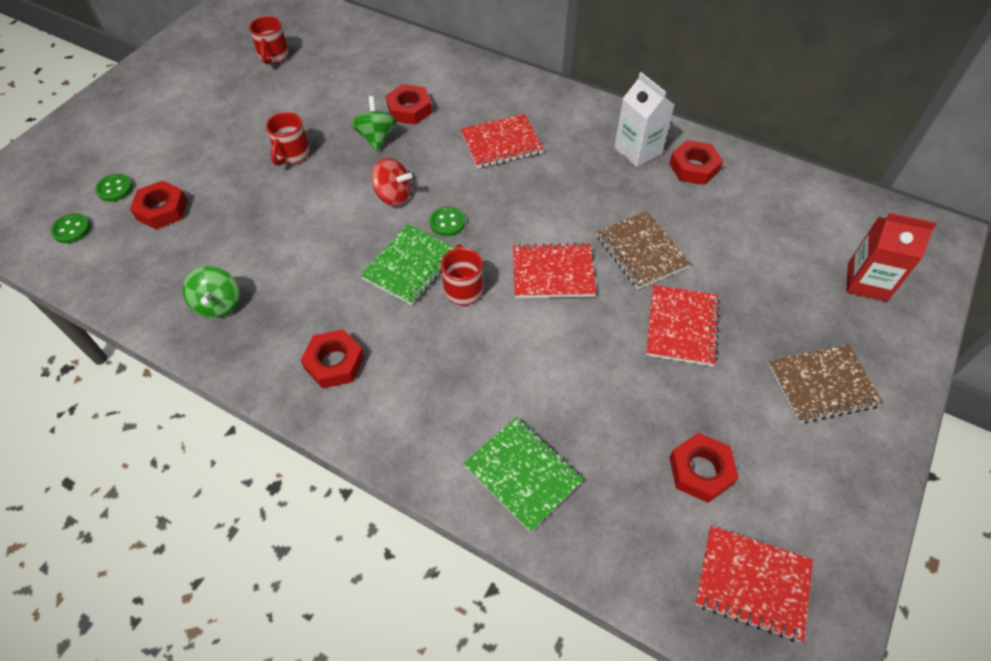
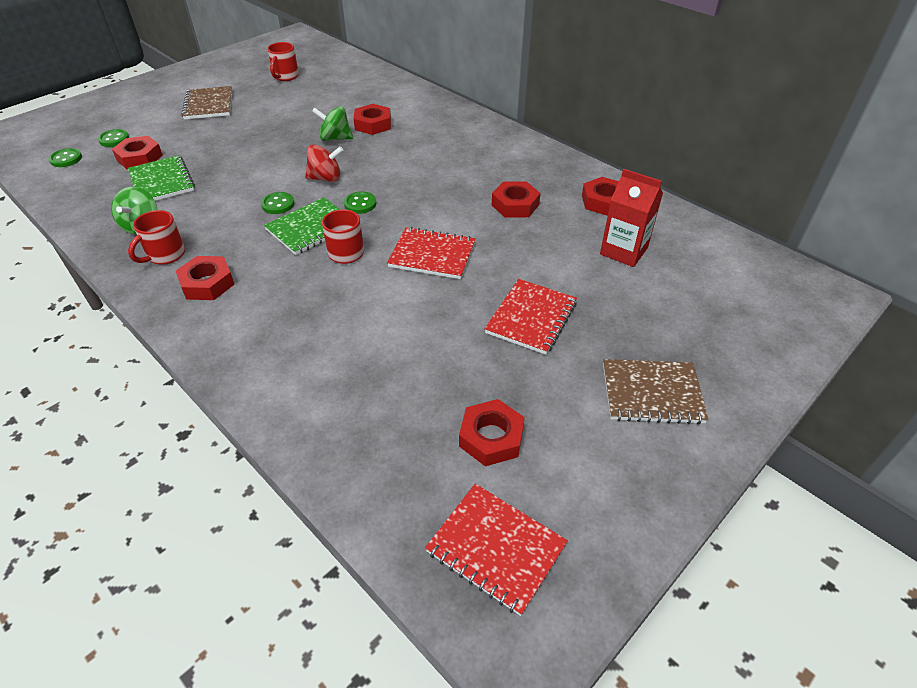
camera: 15 degrees right, 10 degrees down
red mug [266,112,310,166] -> red mug moved to [128,210,185,265]
green spinning top [351,96,397,151] -> green spinning top turned 90 degrees counterclockwise [312,106,353,141]
red spinning top [372,158,412,206] -> red spinning top turned 45 degrees counterclockwise [305,144,343,182]
red notebook [461,114,543,168] -> none
green notebook [463,417,584,532] -> green notebook moved to [128,155,195,201]
brown notebook [597,211,691,289] -> brown notebook moved to [181,86,232,120]
white carton [614,72,675,167] -> none
red carton [846,213,937,302] -> red carton moved to [600,169,663,267]
none -> green button [261,192,294,214]
none -> red nut [492,181,540,218]

